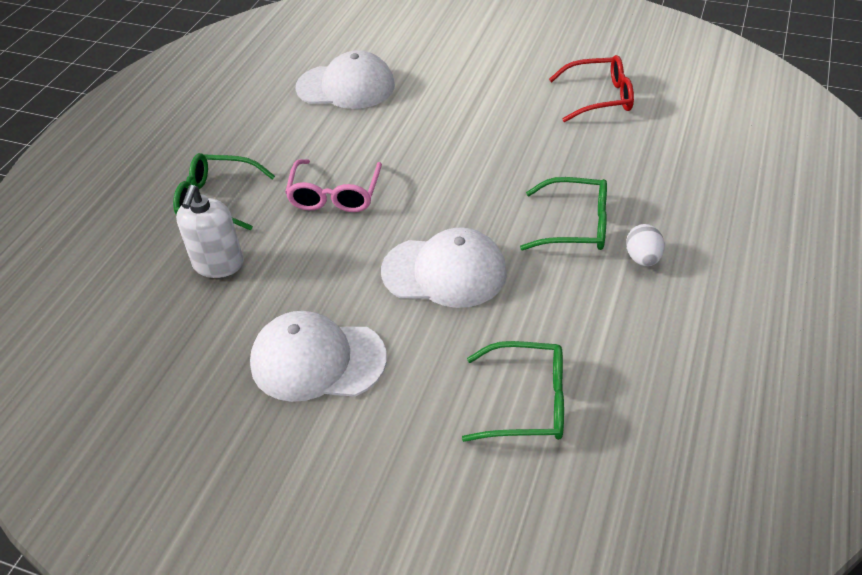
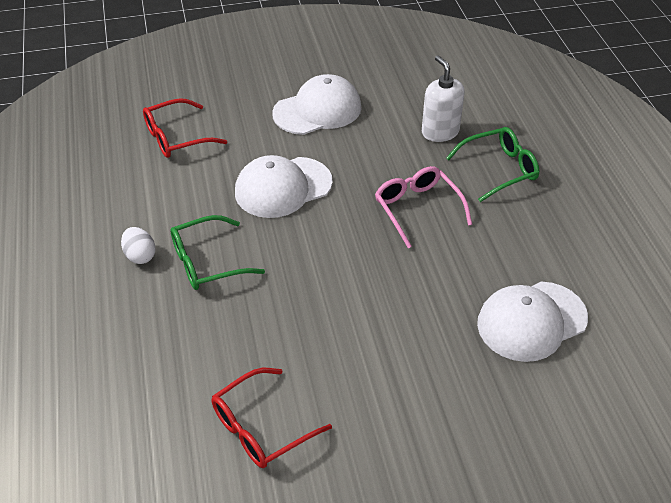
camera: 145 degrees right, 0 degrees up
green glasses [462,341,564,442] -> red glasses [143,98,227,158]

